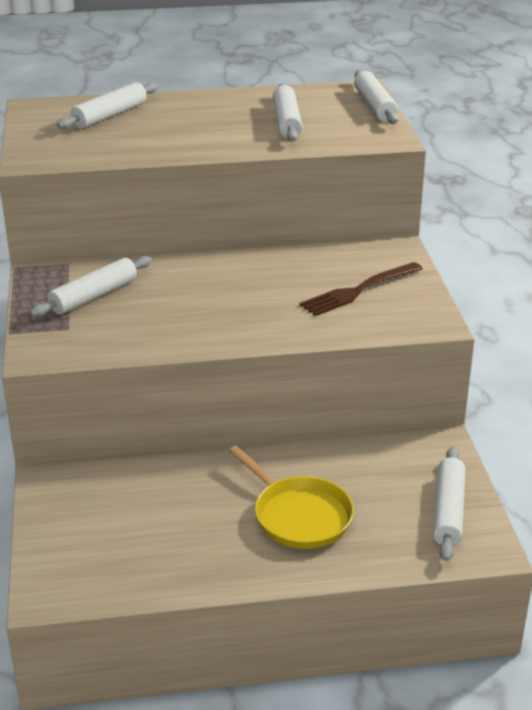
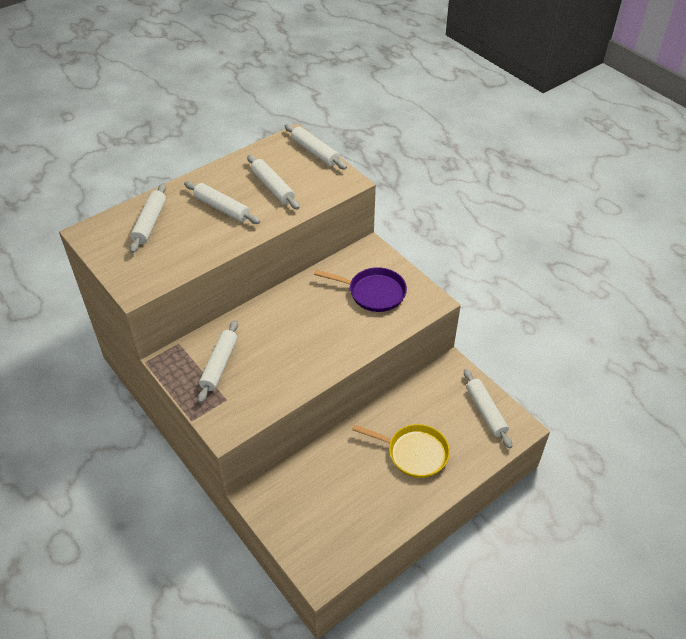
camera: 30 degrees left, 15 degrees up
brown fork [299,262,423,316] -> purple pan [314,267,407,312]
none -> white rolling pin [184,181,260,224]

